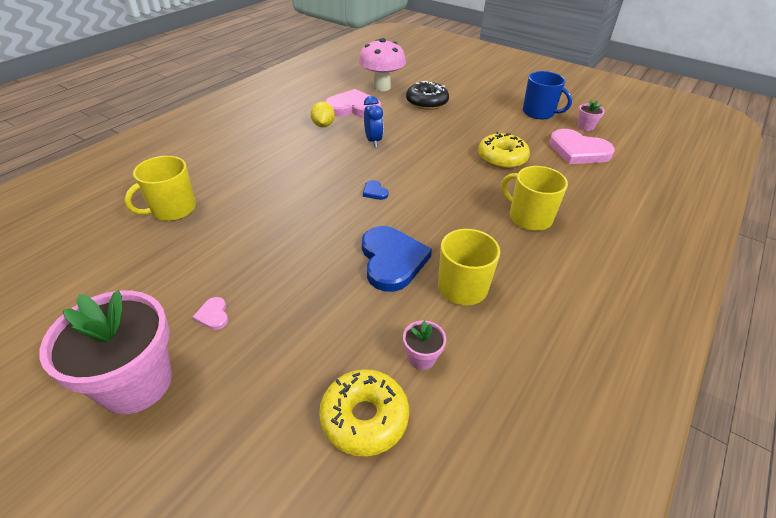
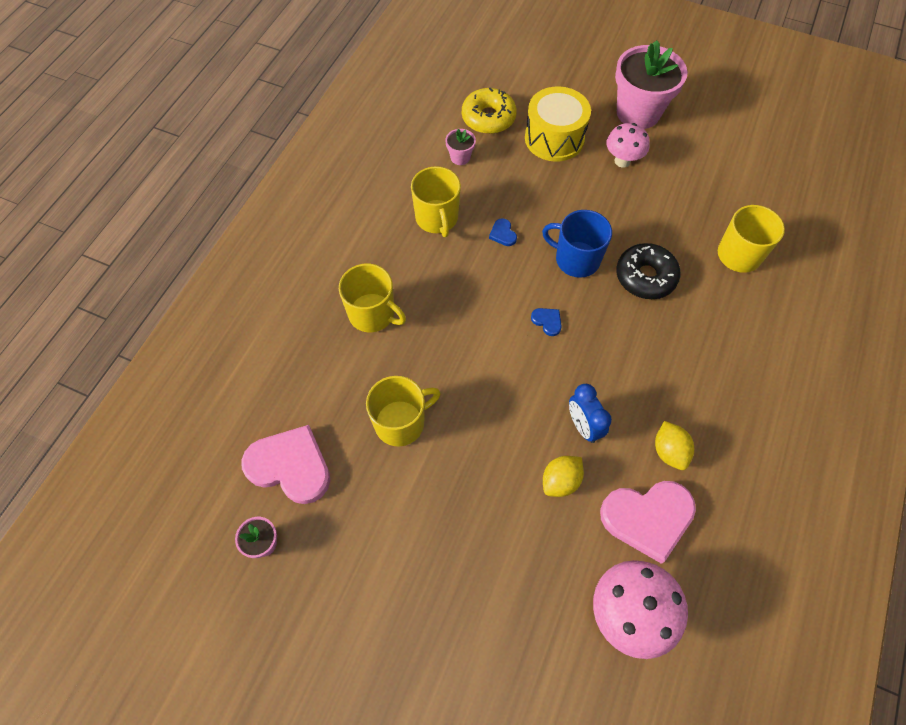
camera: 170 degrees right, 20 degrees up
pink heart [193,297,228,330] -> pink mushroom [606,123,650,168]
blue heart [362,226,432,292] -> blue heart [489,218,517,246], size x0.42
black donut [406,81,449,110] -> black donut moved to [616,243,681,299]
yellow donut [478,132,530,169] -> yellow mug [366,376,441,446]
blue mug [523,71,572,119] -> blue mug moved to [542,210,612,278]
none -> yellow drum [525,86,591,162]
none -> yellow lemon [543,456,584,497]

